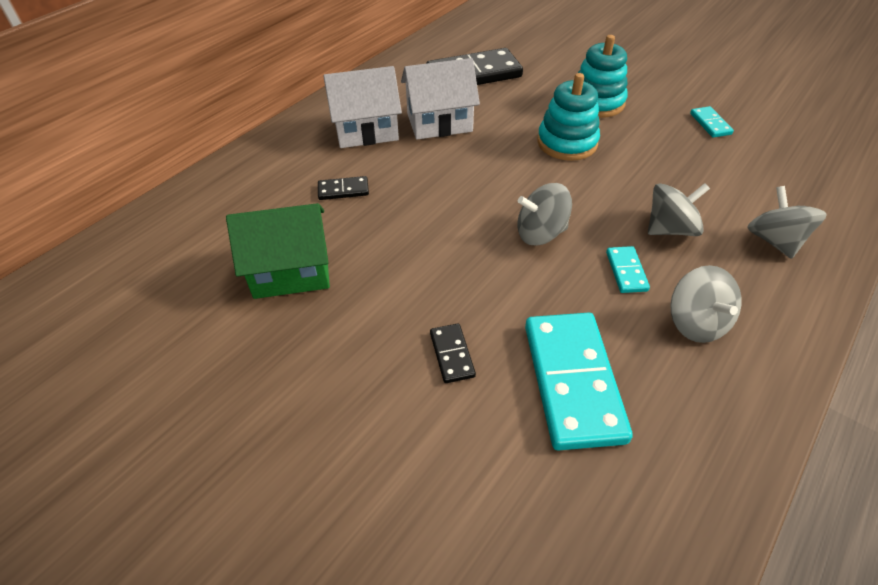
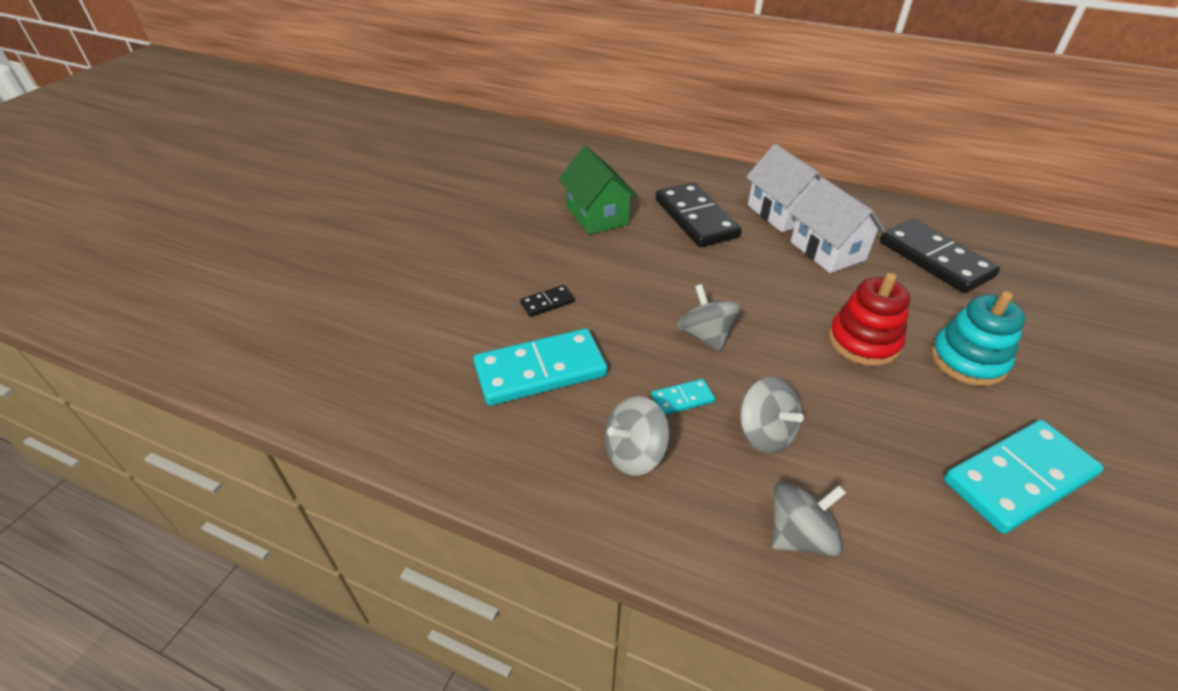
camera: 75 degrees right, 5 degrees down
black domino [318,176,369,200] -> black domino [656,182,741,247], size x2.21
turquoise stacking toy [537,73,600,161] -> red stacking toy [829,273,910,366]
turquoise domino [690,106,734,138] -> turquoise domino [944,420,1104,534], size x2.21

